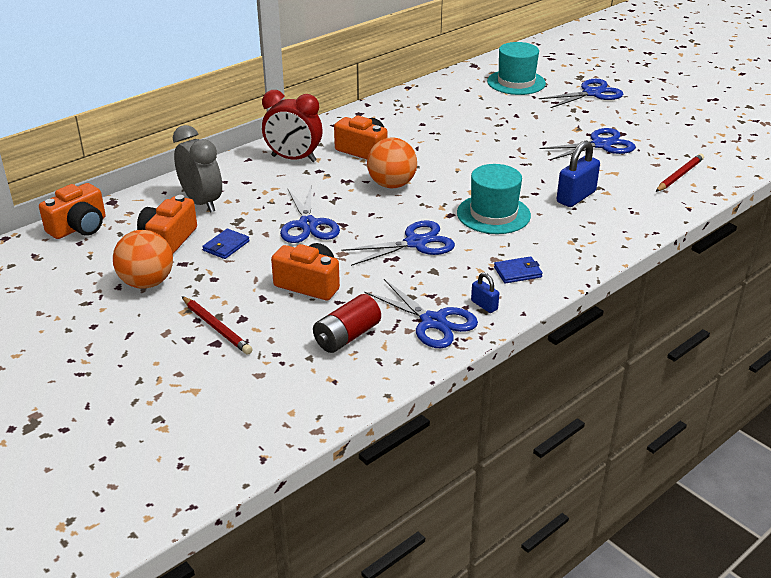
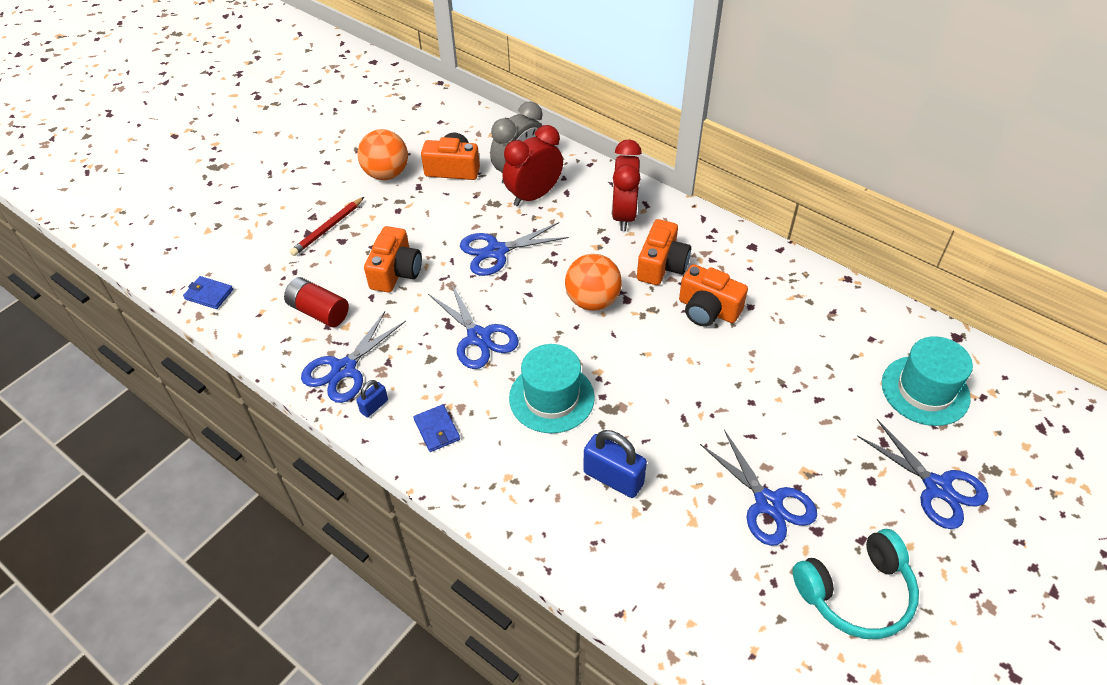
camera: 80 degrees right, 15 degrees up
orange camera [39,183,106,239] -> orange camera moved to [679,264,748,327]
blue wallet [202,229,250,259] -> blue wallet moved to [183,276,233,309]
red pencil [656,154,704,192] -> none
none -> red clock [503,125,563,206]
none -> turquoise headphones [792,529,919,639]

